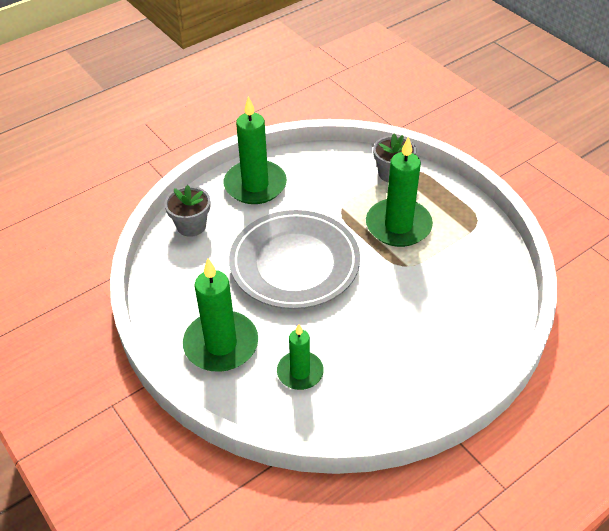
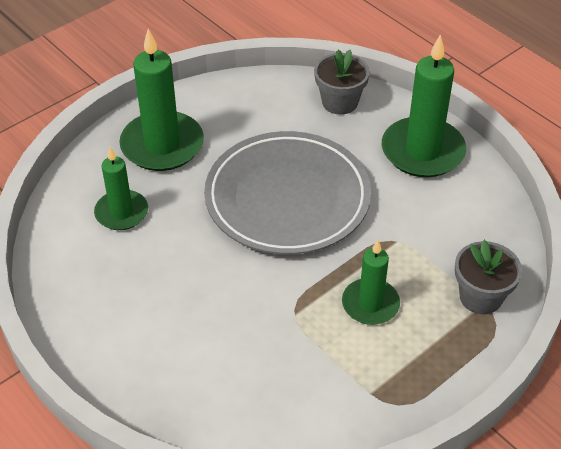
camera: 85 degrees right, 0 degrees up
green candle [366,136,433,247] -> green candle [342,240,400,325], size x0.60

